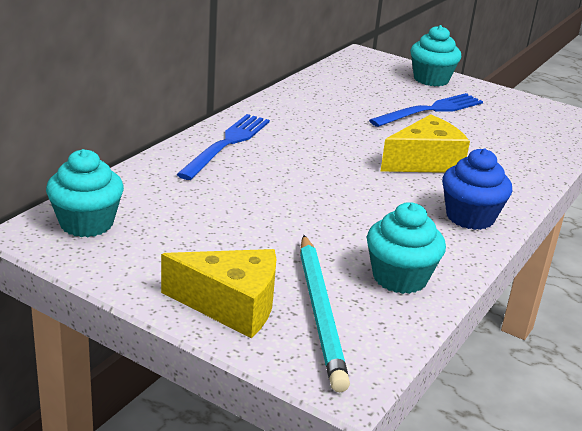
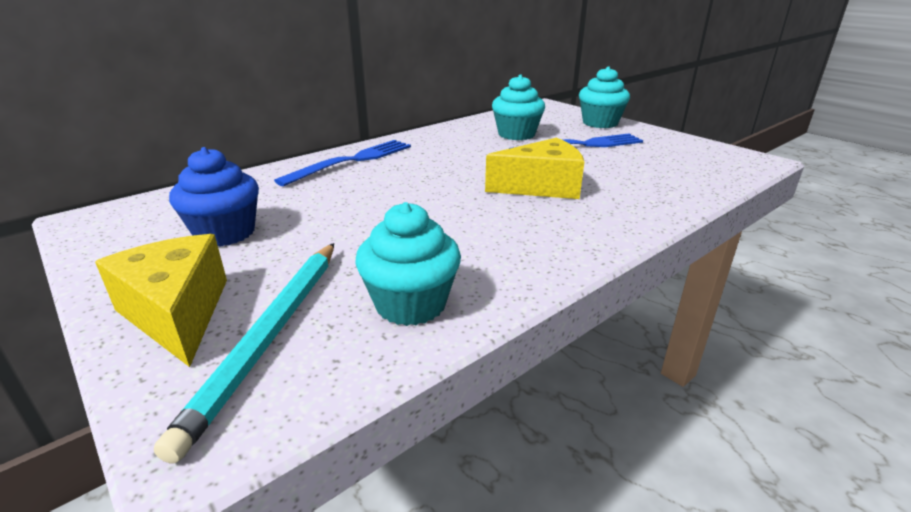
camera: 20 degrees right, 0 degrees up
turquoise cupcake [46,149,124,237] -> turquoise cupcake moved to [492,74,545,140]
yellow cheese [161,249,276,338] -> yellow cheese turned 150 degrees counterclockwise [95,234,227,367]
blue cupcake [442,148,512,230] -> blue cupcake moved to [169,147,259,247]

